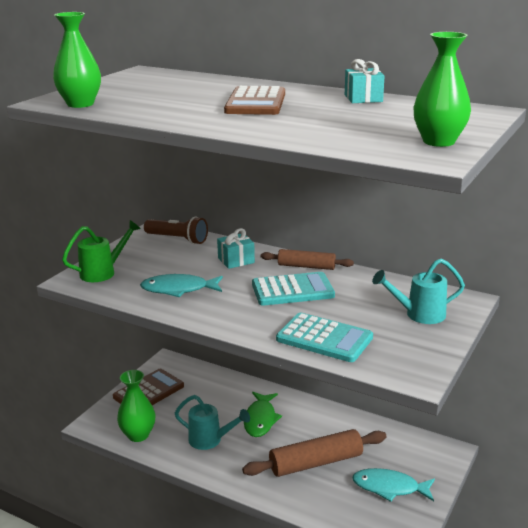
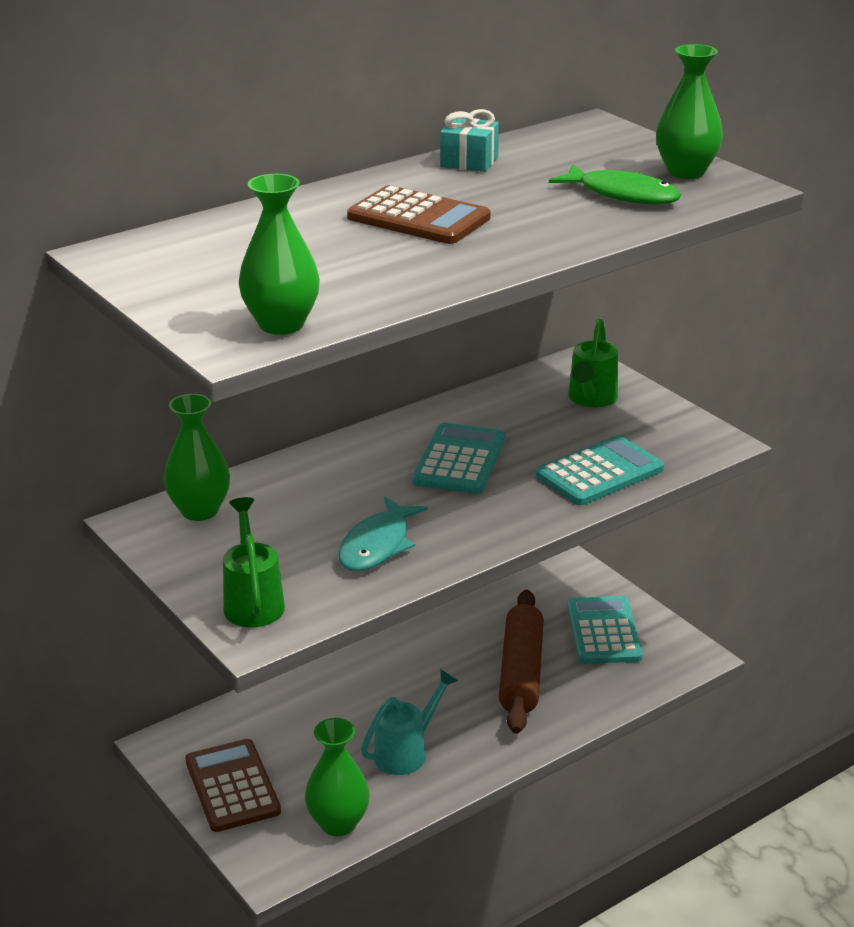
camera: 65 degrees left, 5 degrees up
brown flashlight [144,216,208,244] -> green vase [164,394,230,521]
turquoise gift [217,228,255,269] -> none
green fish [244,392,282,437] -> green fish moved to [549,164,681,204]
brown rolling pin [261,249,354,270] -> none
turquoise fish [352,468,435,502] -> turquoise calculator [567,596,643,664]
turquoise watering can [372,258,465,324] -> green watering can [568,318,618,407]

